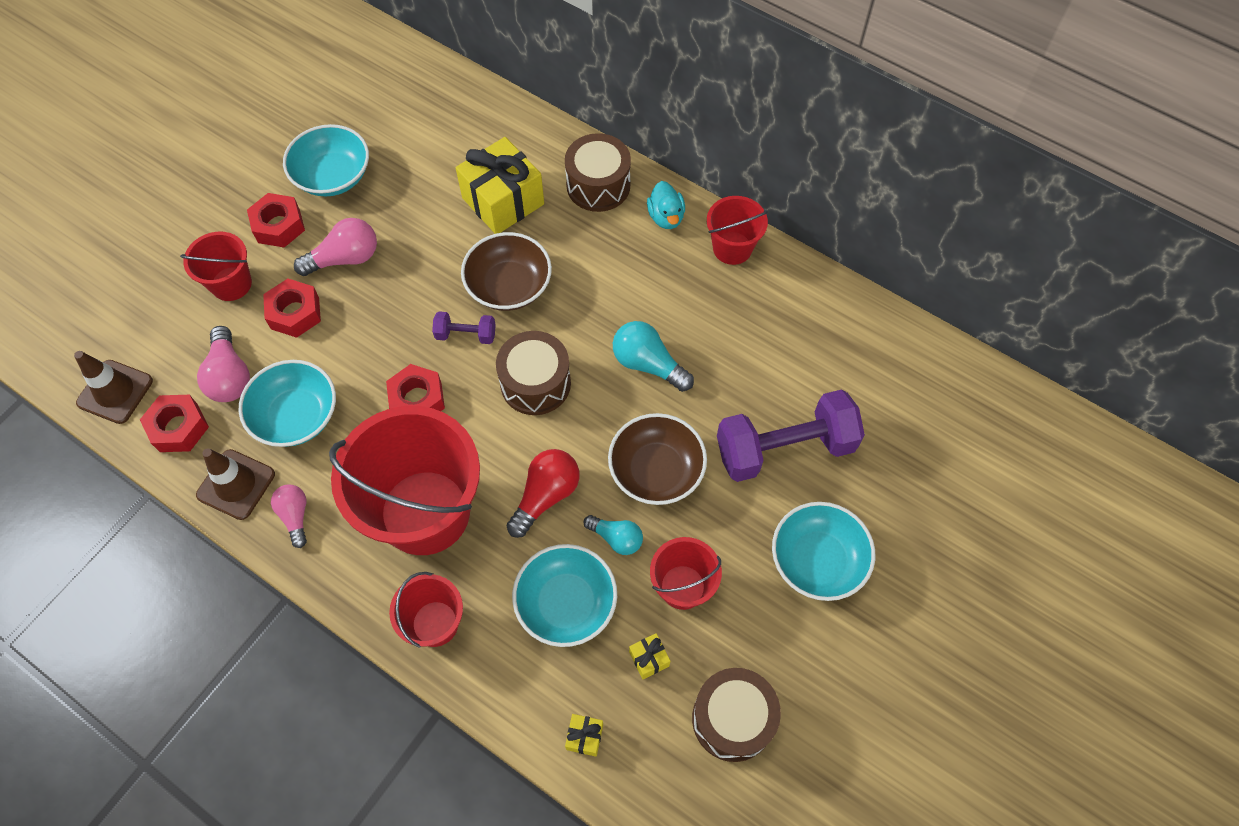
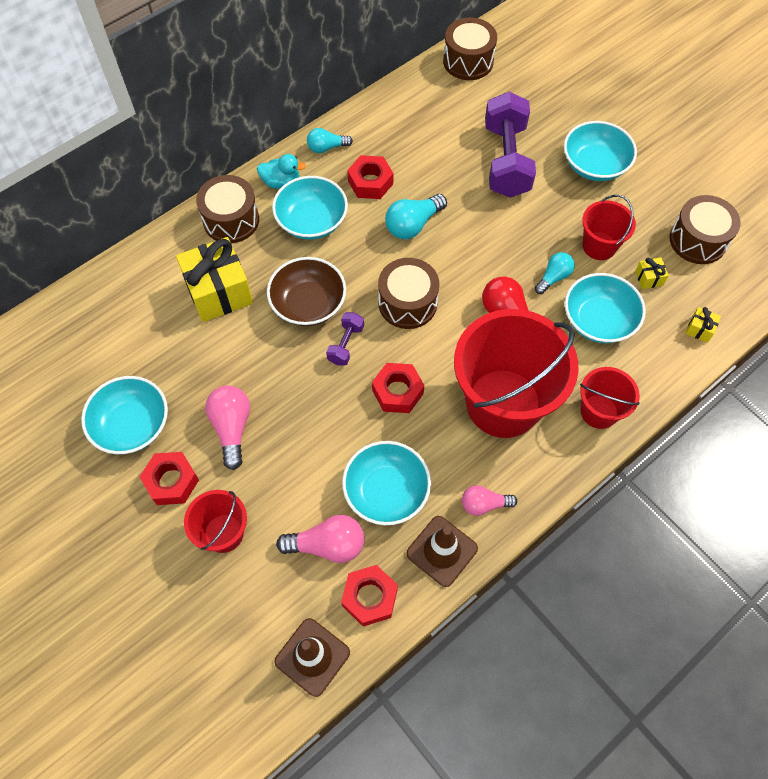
camera: 75 degrees left, 0 degrees up
red nut [263,279,321,338] -> red nut moved to [347,155,394,199]
brown bowl [608,413,707,505] -> none
red bucket [707,196,768,265] -> turquoise light bulb [307,128,353,153]
none -> turquoise bowl [272,176,348,239]
none -> brown drum [443,18,497,80]

